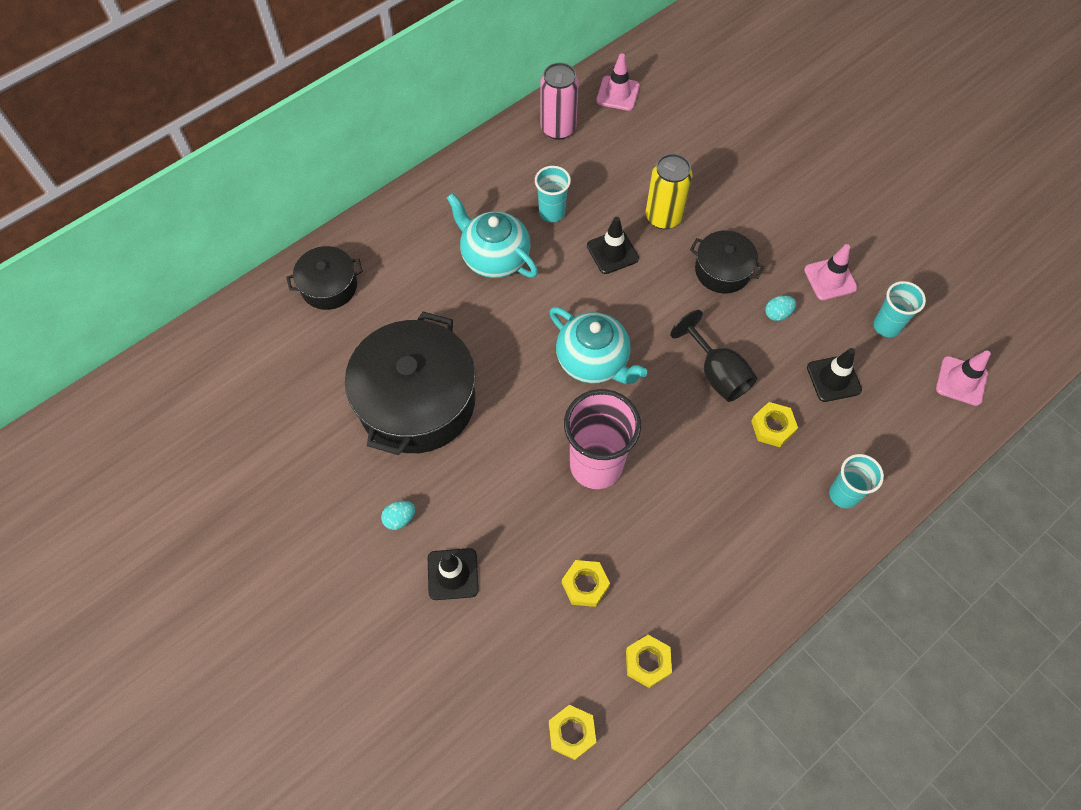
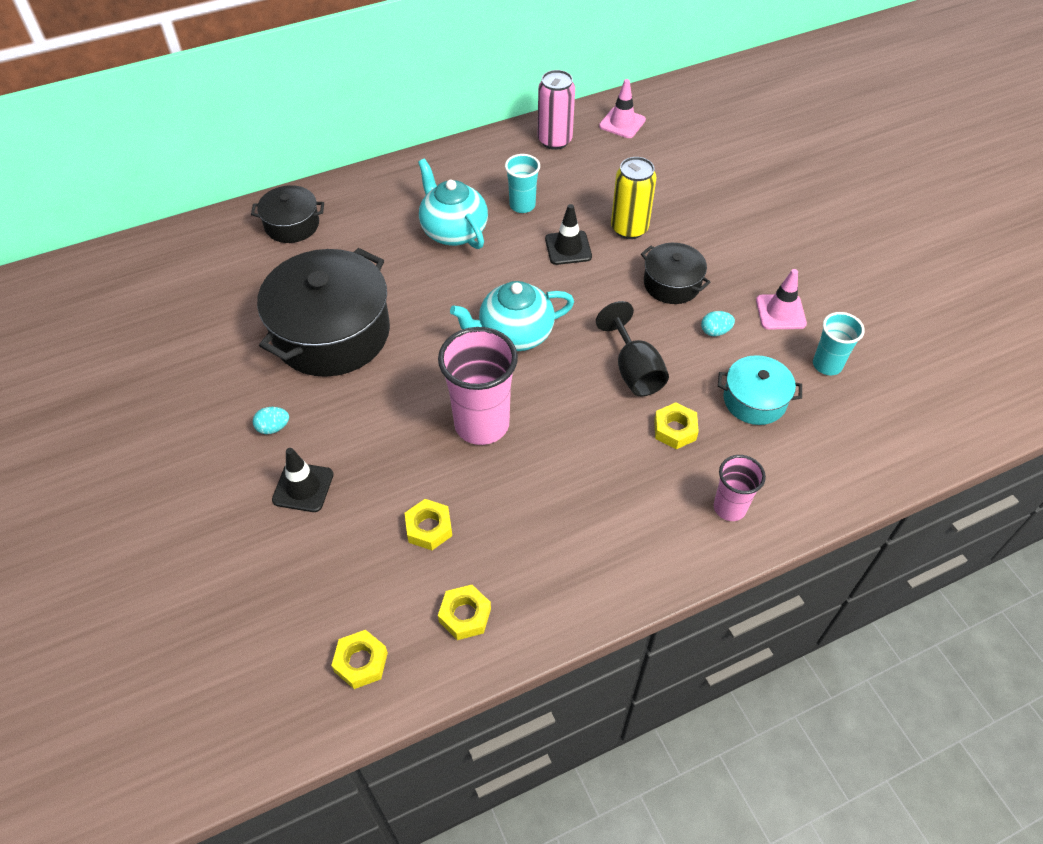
camera: 15 degrees right, 10 degrees down
turquoise teapot [549,307,648,384] -> turquoise teapot turned 105 degrees clockwise [450,281,574,351]
black traffic cone [807,348,862,402] -> turquoise pot [718,355,802,425]
turquoise cup [829,454,884,508] -> pink cup [714,455,766,521]
pink traffic cone [936,350,991,406] -> none

